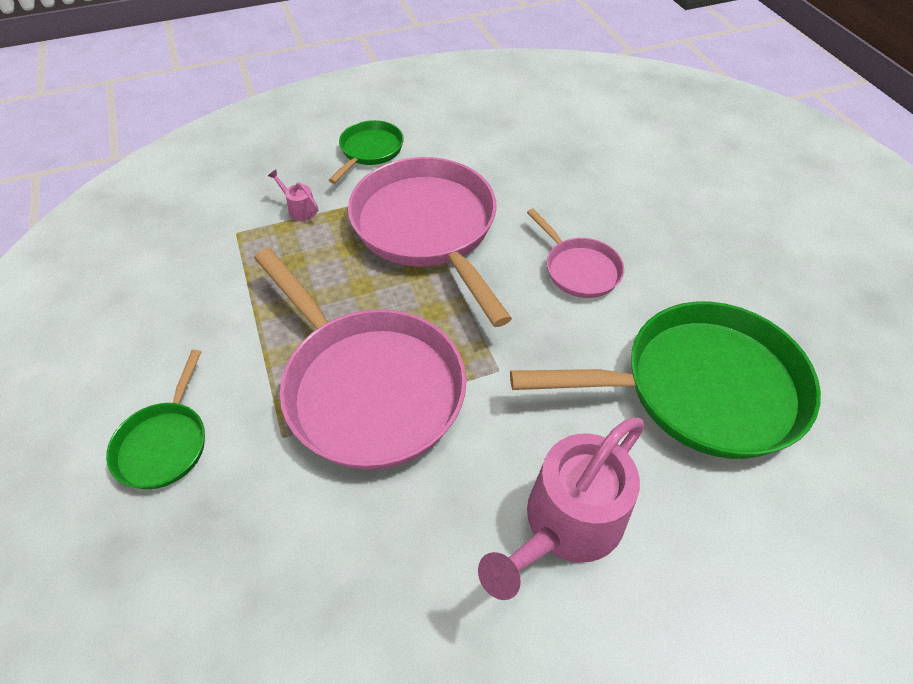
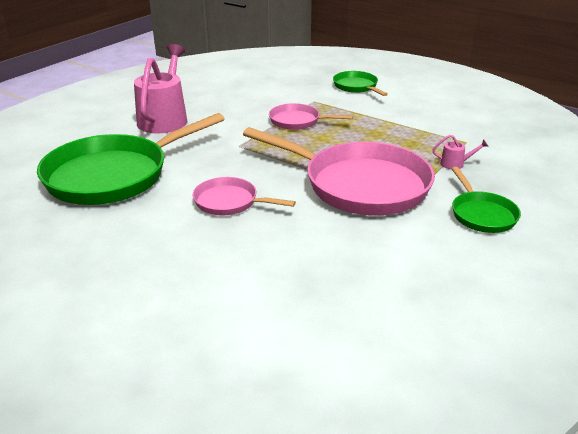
camera: 145 degrees right, 20 degrees down
pink pan [254,248,466,470] -> pink pan [269,103,353,130], size x0.49

